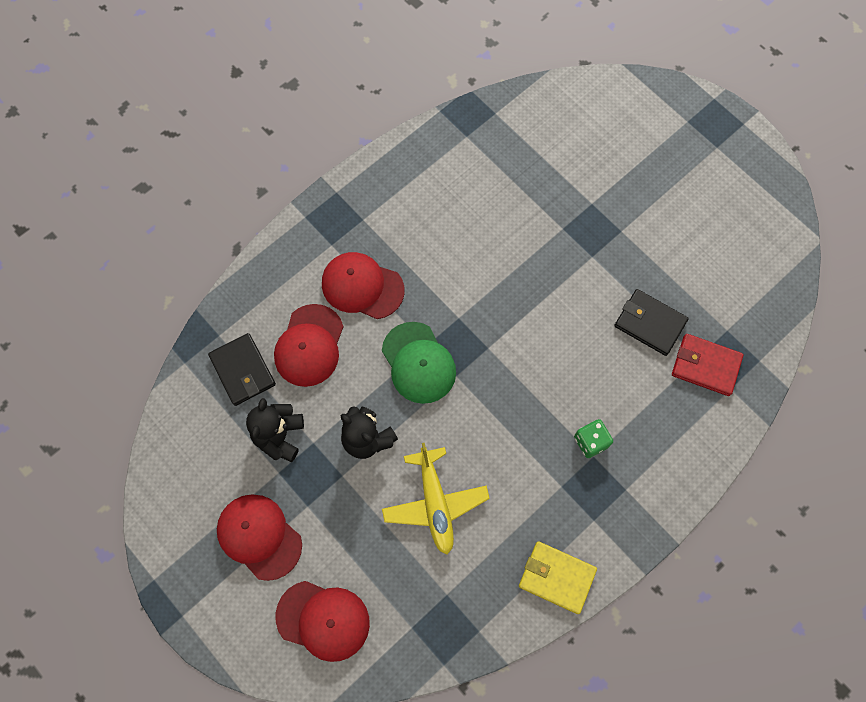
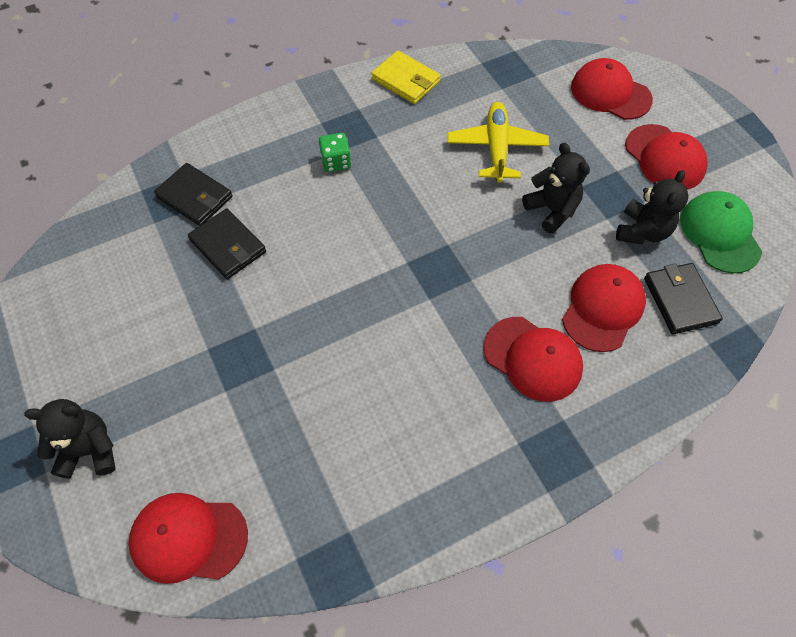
camera: 165 degrees left, 10 degrees down
green cap [382,322,456,404] -> green cap moved to [680,191,762,274]
red wallet [672,334,744,396] -> black wallet [154,163,233,226]
none -> black teddy bear [24,399,116,479]
none -> red cap [129,493,248,584]

